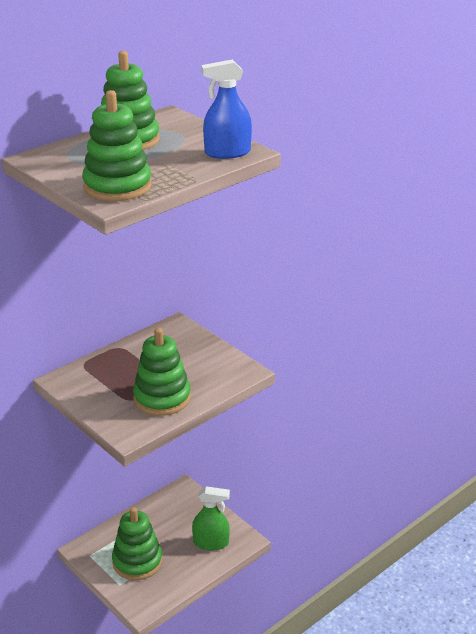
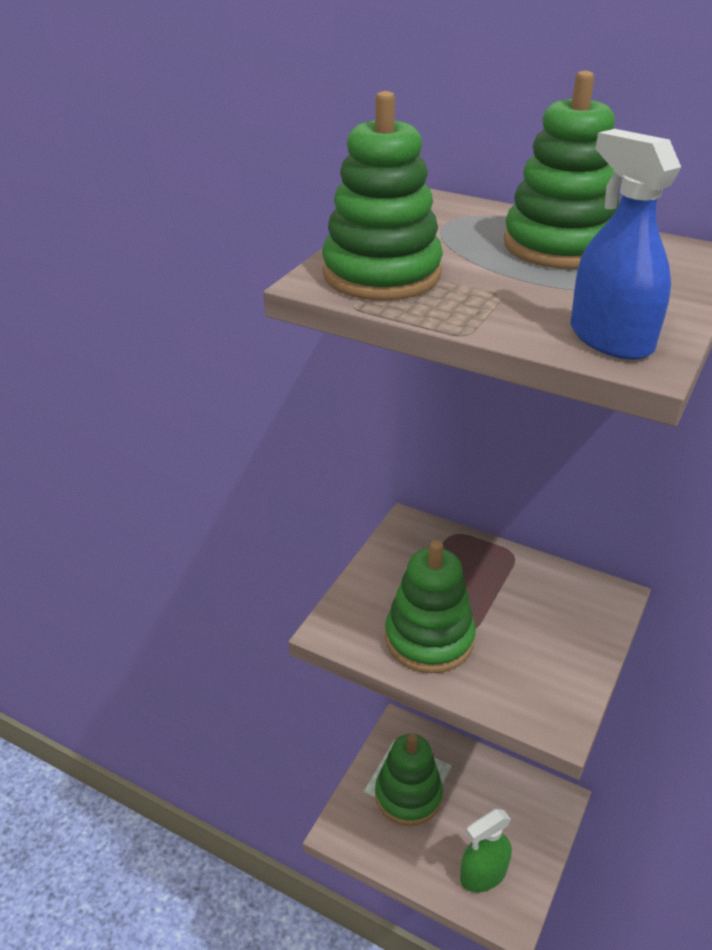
camera: 70 degrees right, 5 degrees up
green spray bottle [192,486,230,551] -> green spray bottle turned 75 degrees clockwise [460,809,512,892]

